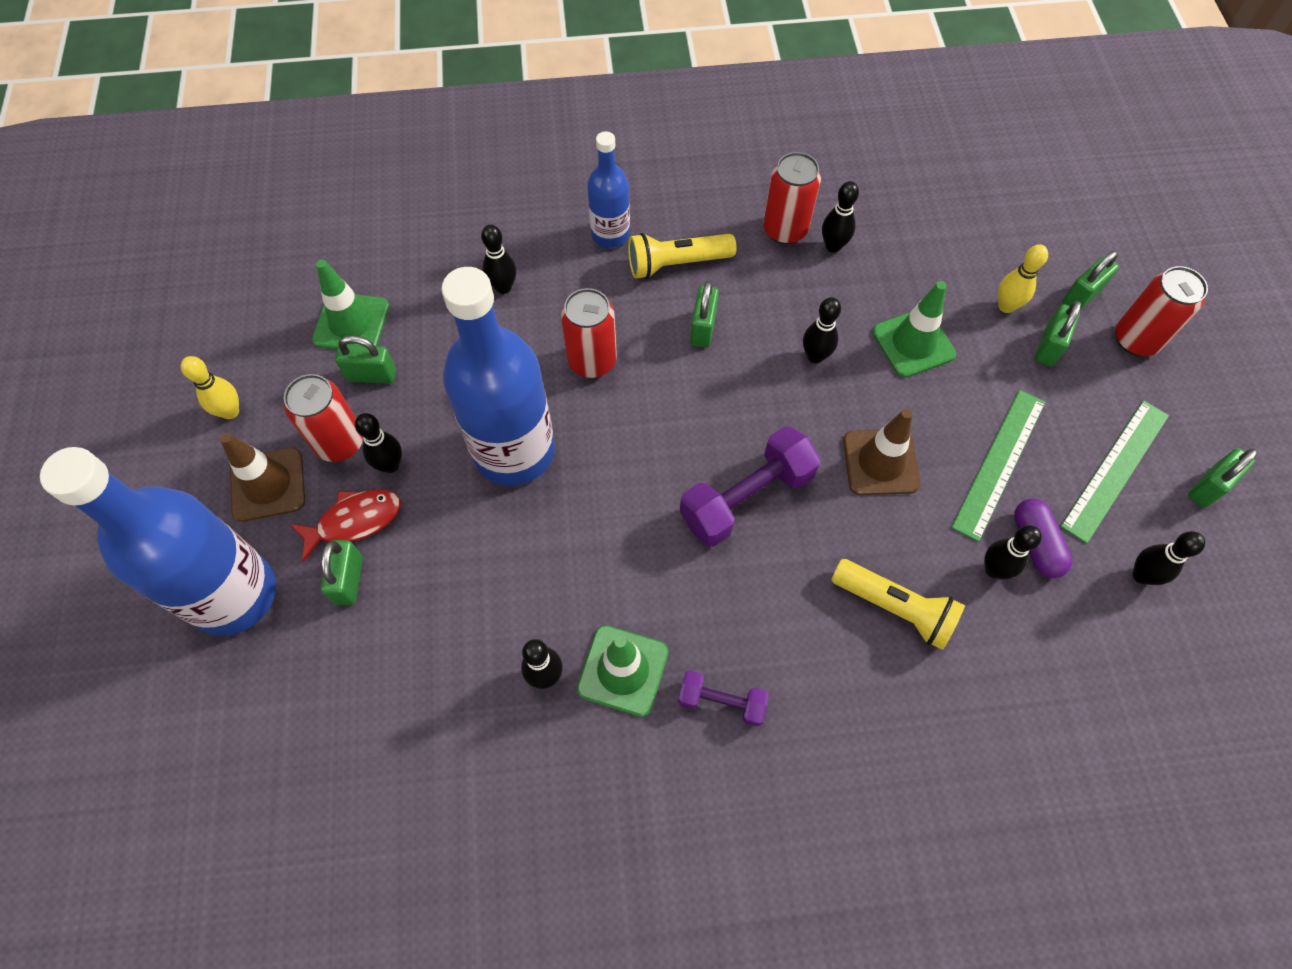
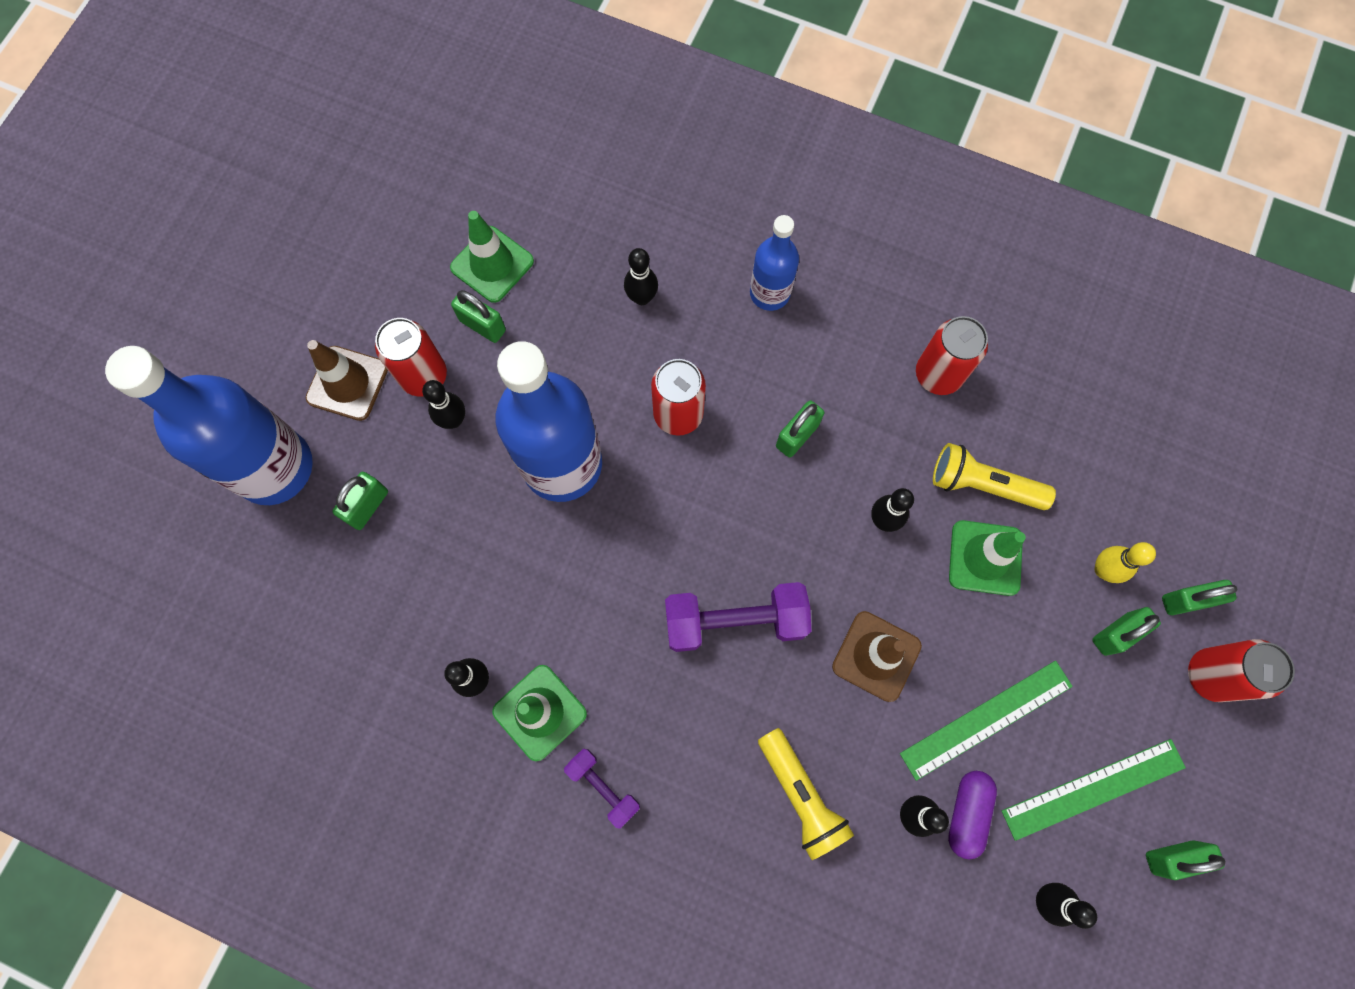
camera: 30 degrees right, 10 degrees up
yellow bowling pin [181,356,239,419] -> none
red fish [290,490,401,562] -> none
yellow flashlight [628,233,736,279] -> yellow flashlight moved to [933,443,1056,510]
black bowling pin [822,181,859,252] -> none

